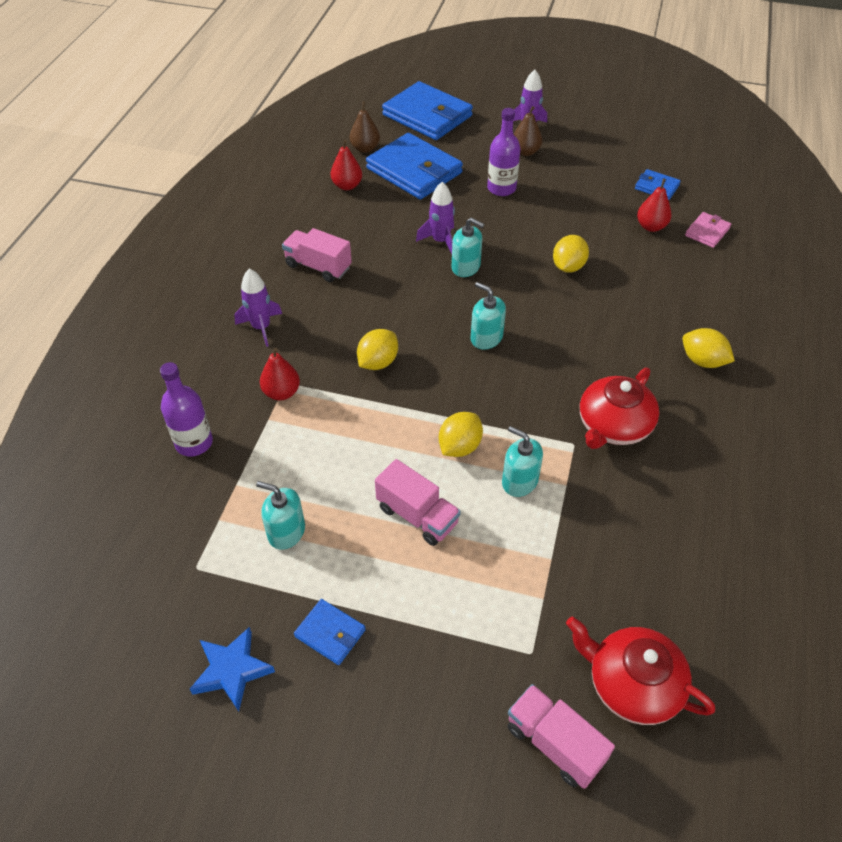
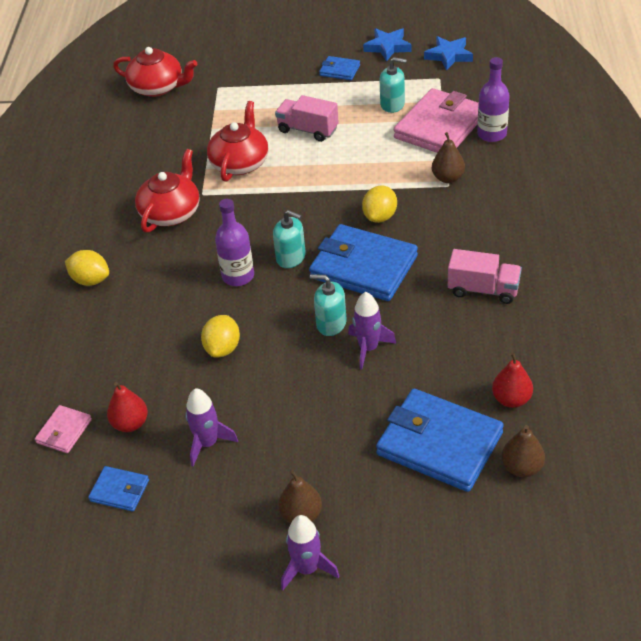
camera: 170 degrees right, 5 degrees down
purple rocket [235,268,282,347] -> purple rocket moved to [185,388,238,466]
red pear [260,348,300,400] -> brown pear [432,132,465,183]
blue wallet [382,81,473,140] -> blue wallet moved to [309,224,418,301]
yellow lemon [439,412,483,457] -> none
purple bottle [487,108,521,196] -> purple bottle moved to [215,199,254,286]
turquoise soap dispenser [502,426,543,497] -> red teapot [207,101,268,182]
pink truck [508,684,615,789] -> none
none -> pink wallet [394,88,479,153]
none -> blue star [424,36,473,71]

